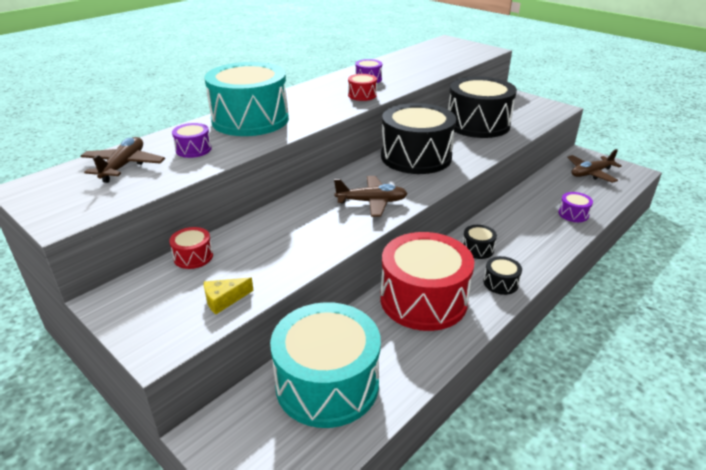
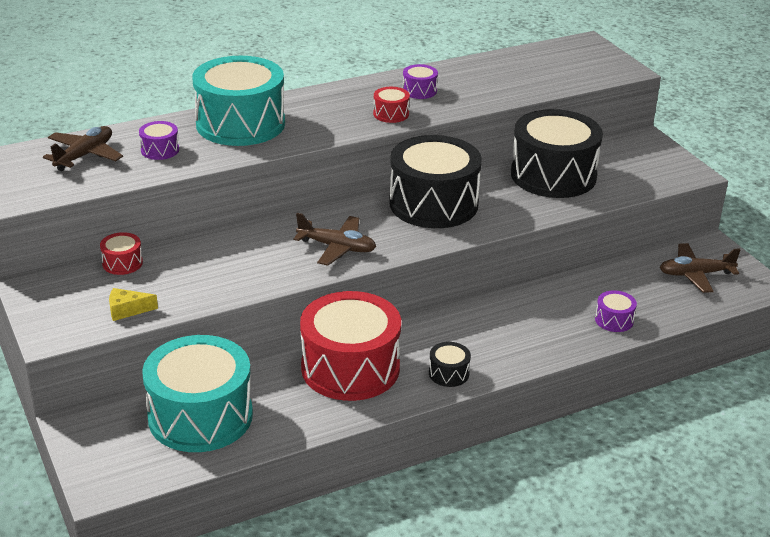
camera: 20 degrees right, 0 degrees up
black drum [462,225,497,259] -> none

